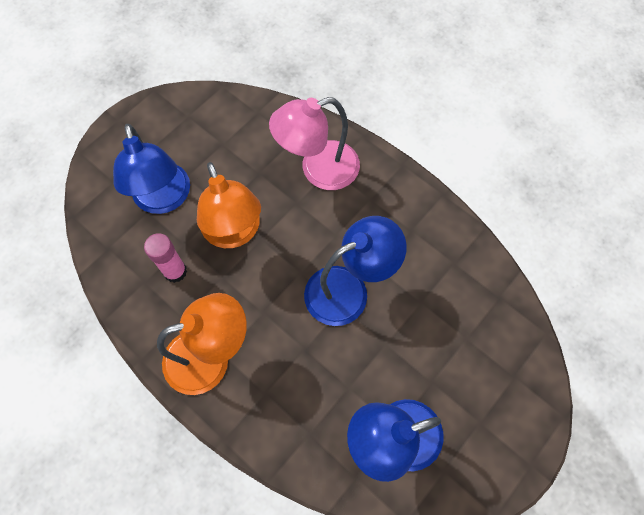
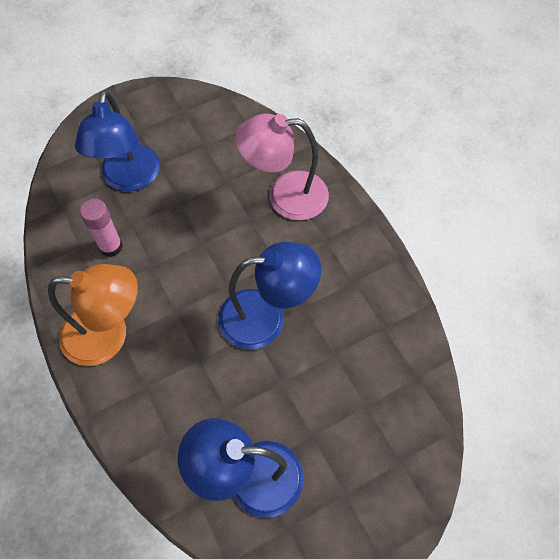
camera: 20 degrees right, 5 degrees down
orange lamp [197,162,261,248] -> none

